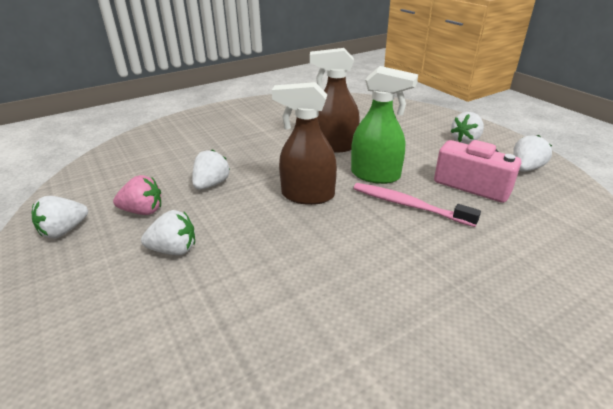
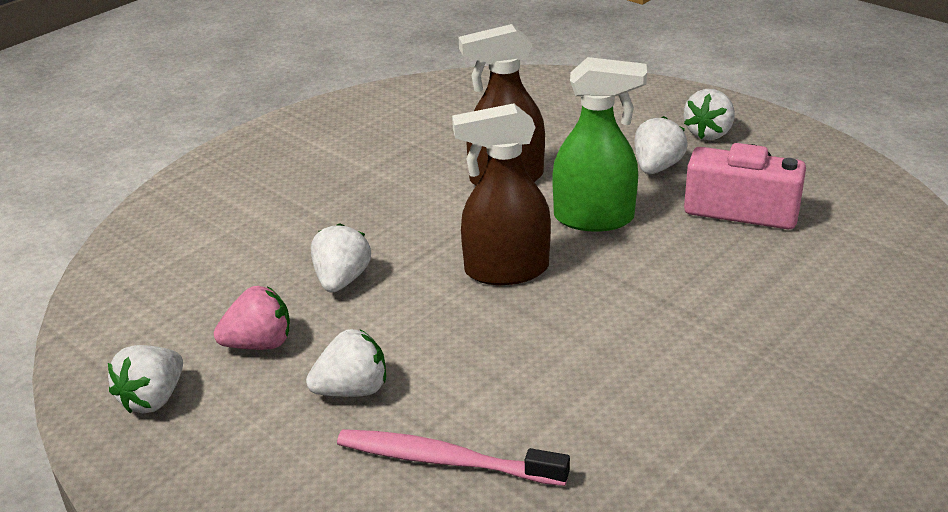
camera: 15 degrees left, 0 degrees up
pink toothbrush [353,183,481,227] -> pink toothbrush moved to [337,429,570,486]
white strawberry [513,135,552,172] -> white strawberry moved to [634,116,688,174]

